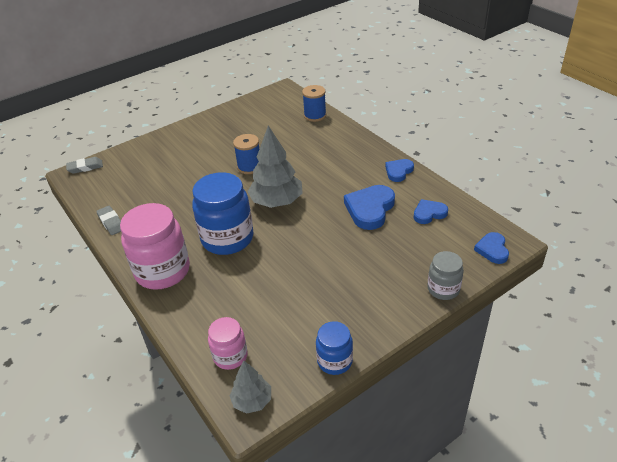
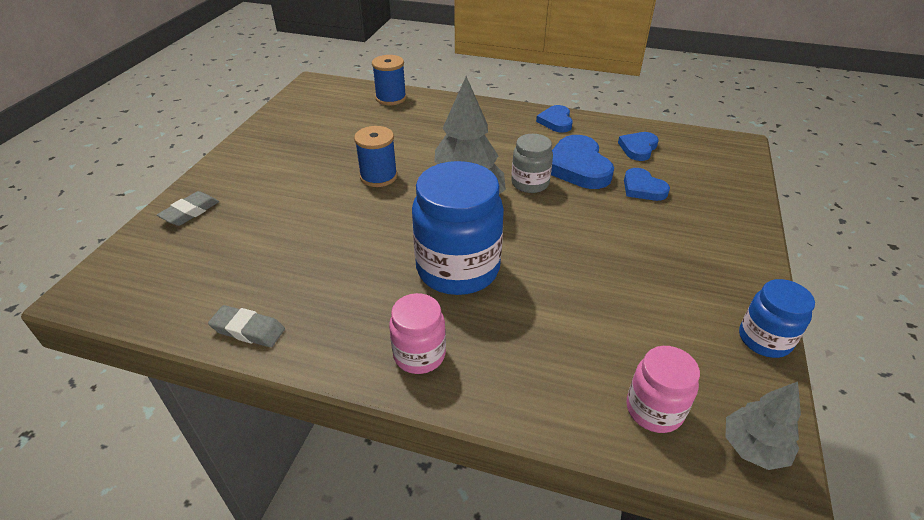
camera: 40 degrees left, 0 degrees up
grey eraser [66,157,103,174] -> grey eraser moved to [157,191,219,226]
pink jar [120,203,190,290] -> pink jar [389,293,446,374], size x0.54
grey jar [427,251,464,300] -> grey jar moved to [511,134,553,193]
blue heart [474,232,509,264] -> blue heart moved to [624,168,670,201]

